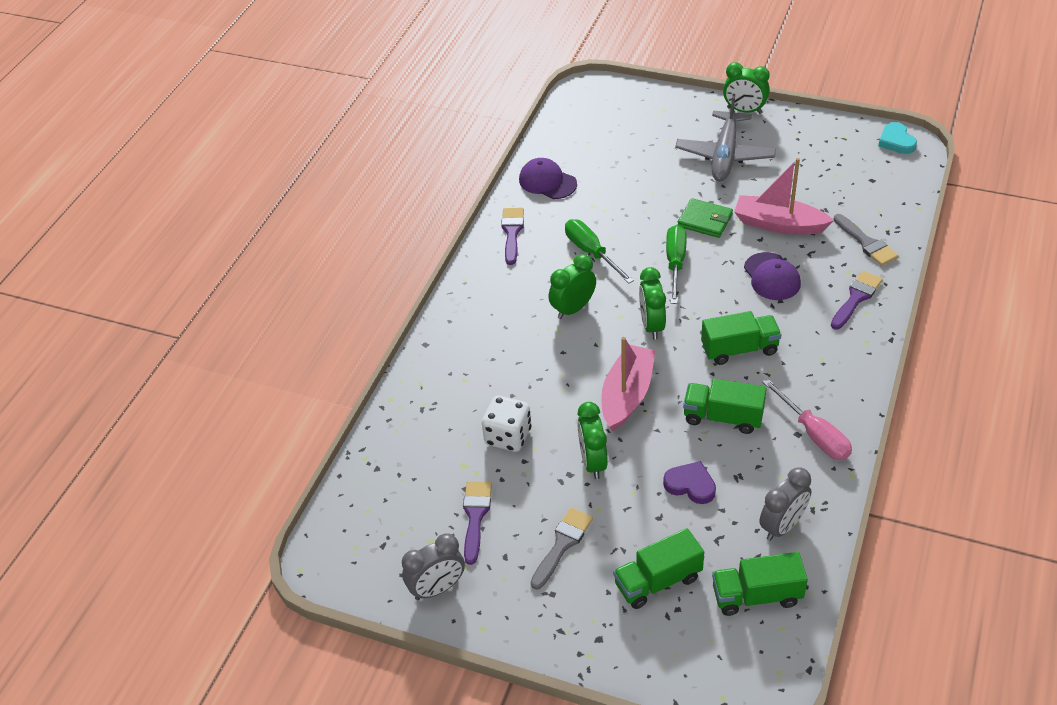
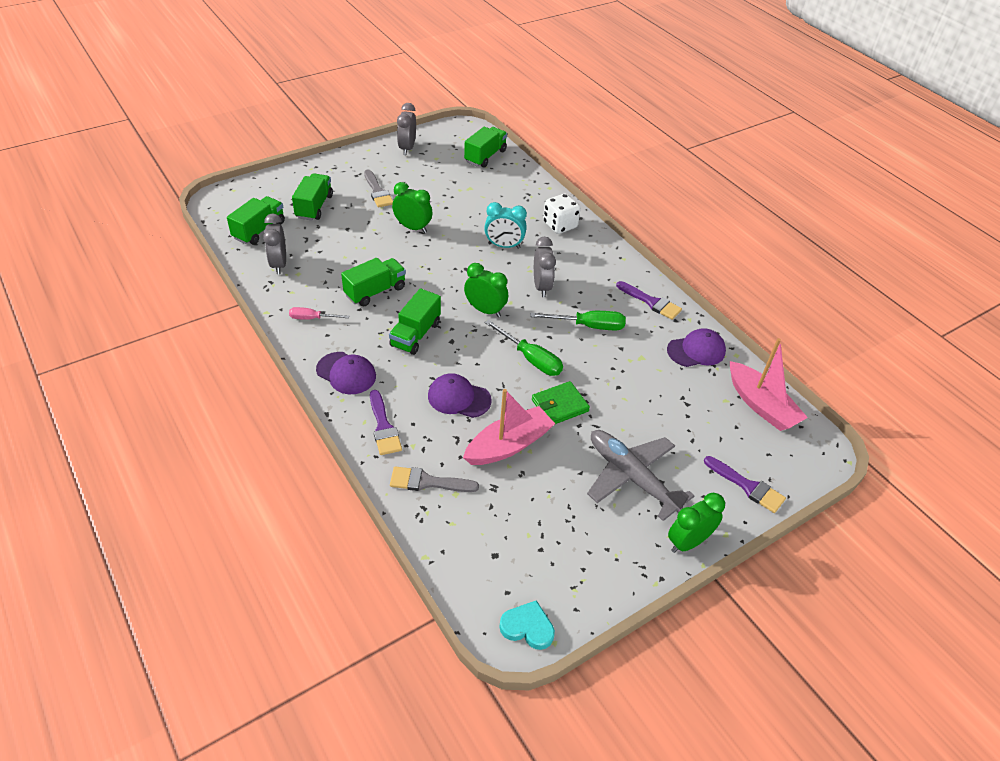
camera: 120 degrees right, 0 degrees up
purple brush [463,481,492,565] -> purple brush moved to [704,456,786,513]
white dice [482,396,532,452] -> white dice moved to [543,194,581,234]
green clock [549,254,596,319] -> grey clock [534,237,556,297]
pink boat [601,337,656,431] -> pink boat moved to [730,338,808,431]
purple heart [663,461,716,504] -> none
pink screwdriver [762,378,852,460] -> pink screwdriver [289,307,349,320], size x0.62
none -> purple cap [316,352,376,394]
none -> green truck [464,127,507,168]
none -> turquoise clock [484,202,527,249]

